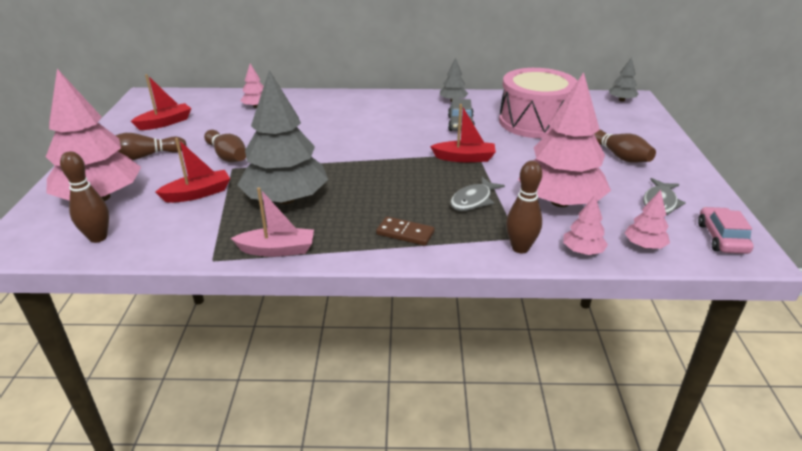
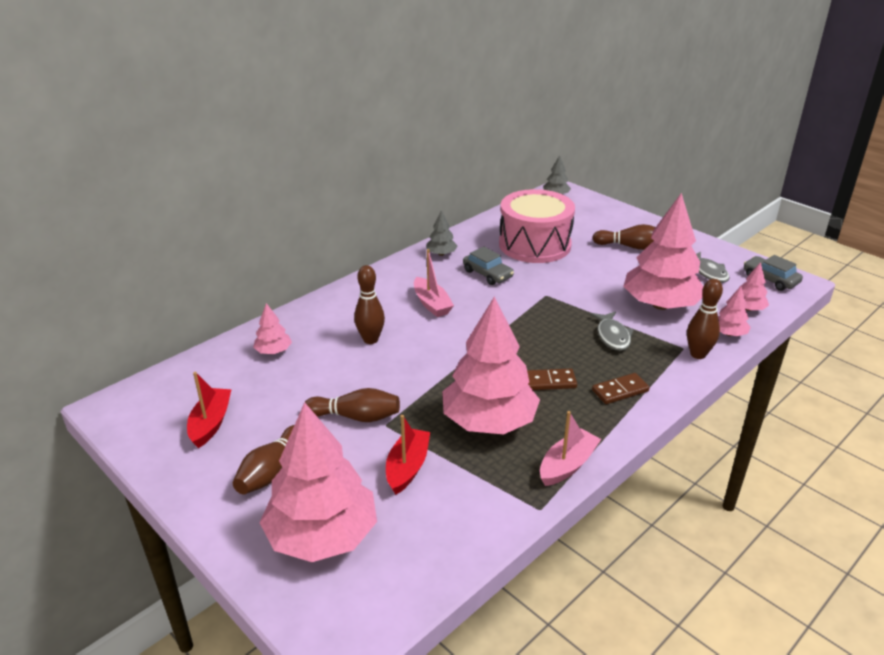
camera: 45 degrees left, 0 degrees up
brown bowling pin [60,151,109,243] -> brown bowling pin moved to [354,265,385,344]
grey tree [237,70,328,204] -> pink tree [442,297,540,434]
red boat [430,104,496,162] -> none
pink car [698,207,754,254] -> grey car [744,255,803,291]
none -> pink boat [414,249,454,317]
none -> brown domino [527,369,577,390]

